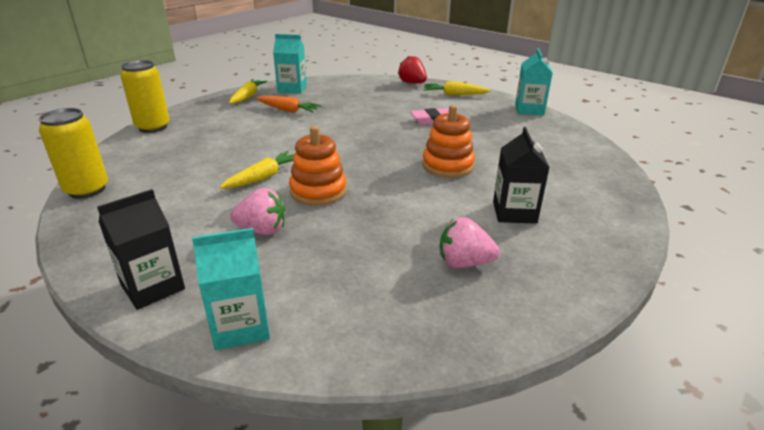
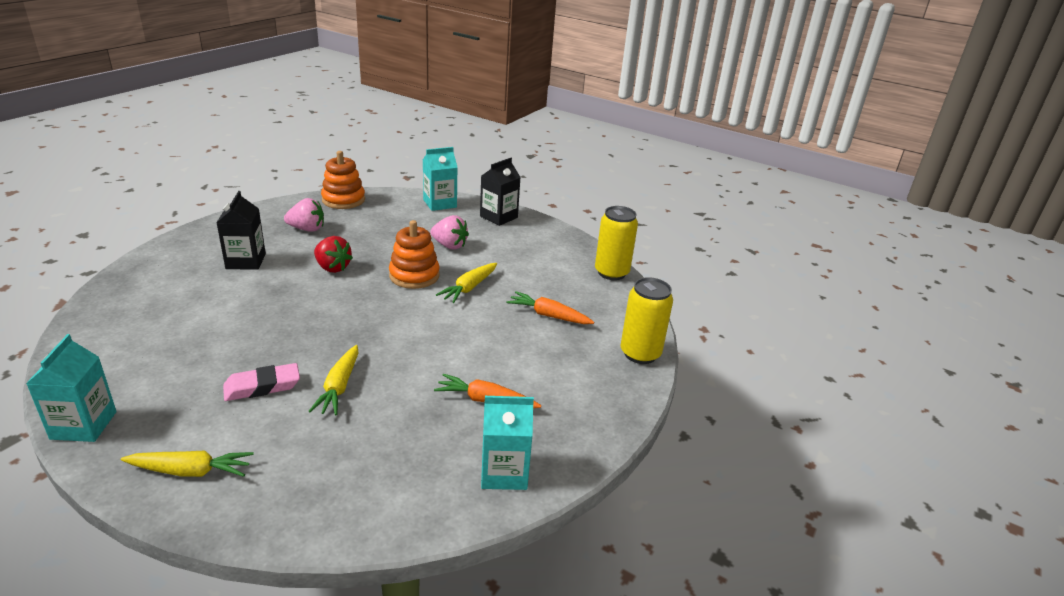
camera: 170 degrees right, 0 degrees up
yellow carrot [229,80,268,104] -> yellow carrot moved to [308,345,359,415]
pink strawberry [230,188,285,235] -> pink strawberry turned 150 degrees counterclockwise [430,215,469,250]
red strawberry [398,56,427,83] -> red strawberry moved to [314,236,353,273]
orange stacking toy [422,105,475,178] -> orange stacking toy moved to [321,151,365,209]
none -> orange carrot [506,291,594,324]

